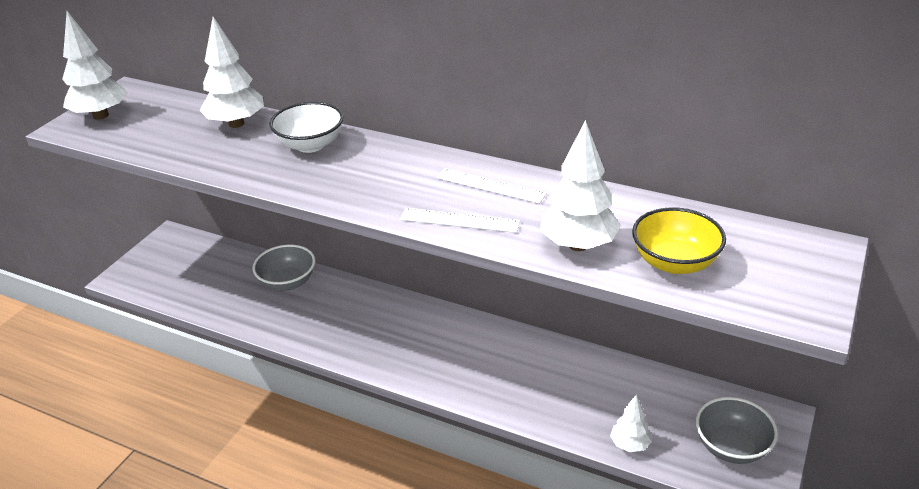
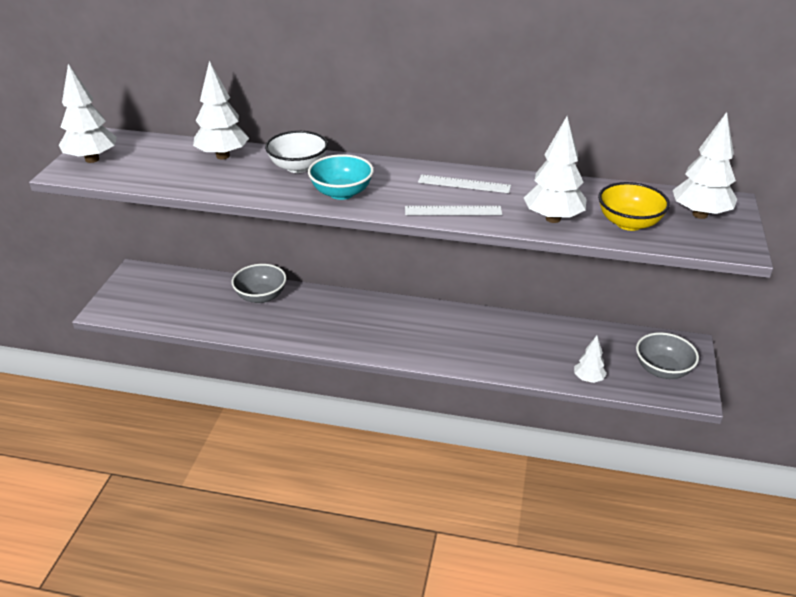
camera: 15 degrees left, 0 degrees up
none -> turquoise bowl [308,154,374,200]
none -> white tree [673,112,737,219]

